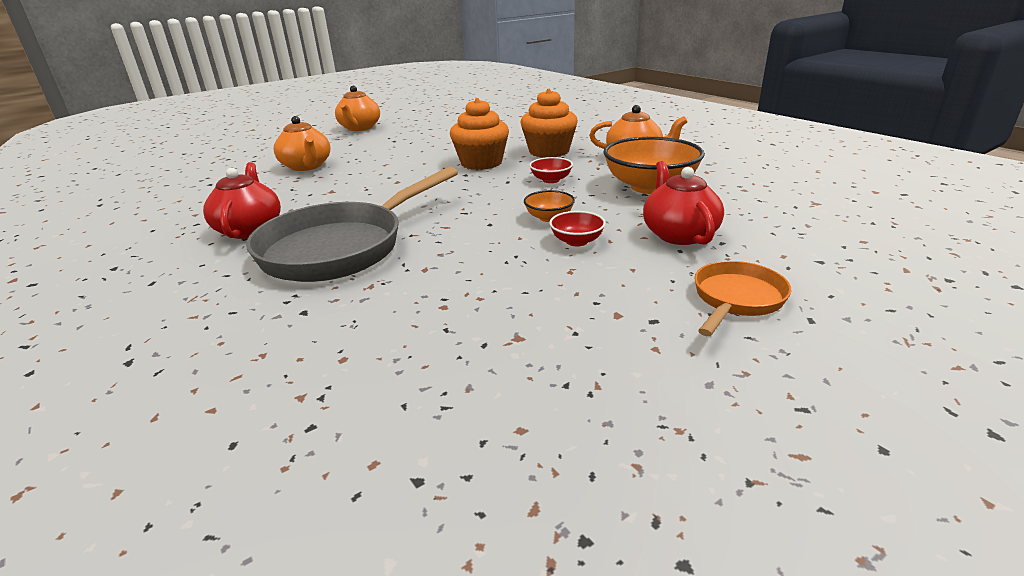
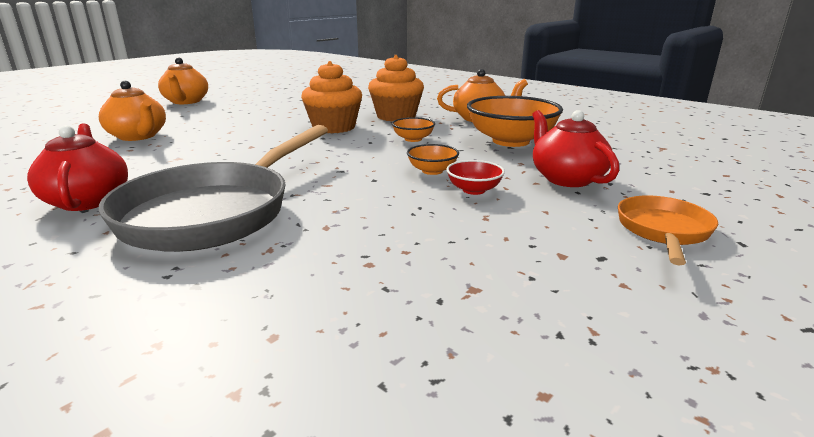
camera: 15 degrees left, 5 degrees down
red bowl [529,157,573,183] -> orange bowl [392,117,435,142]

